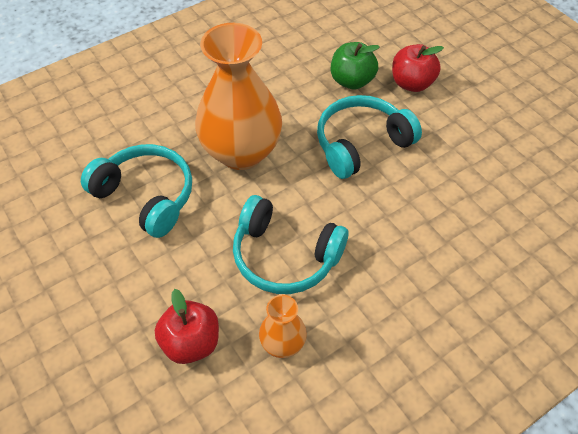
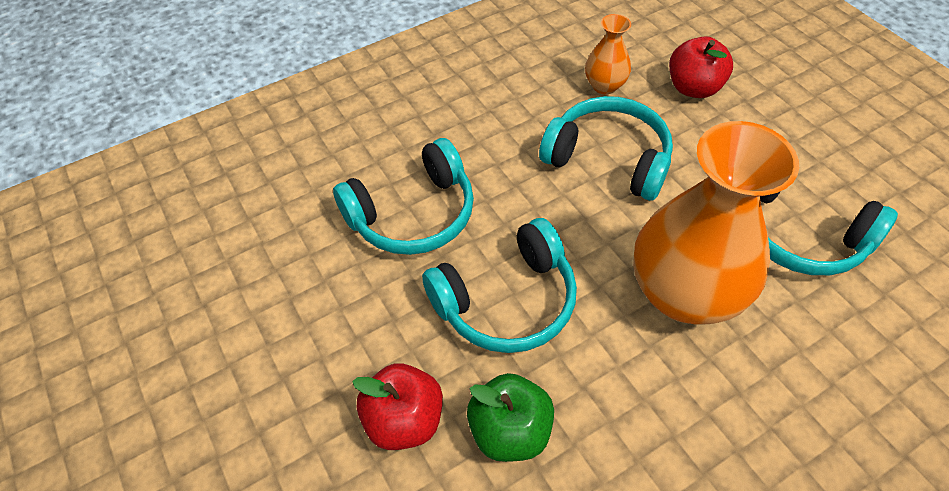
camera: 175 degrees left, 0 degrees up
none -> turquoise headphones [333,138,474,255]

